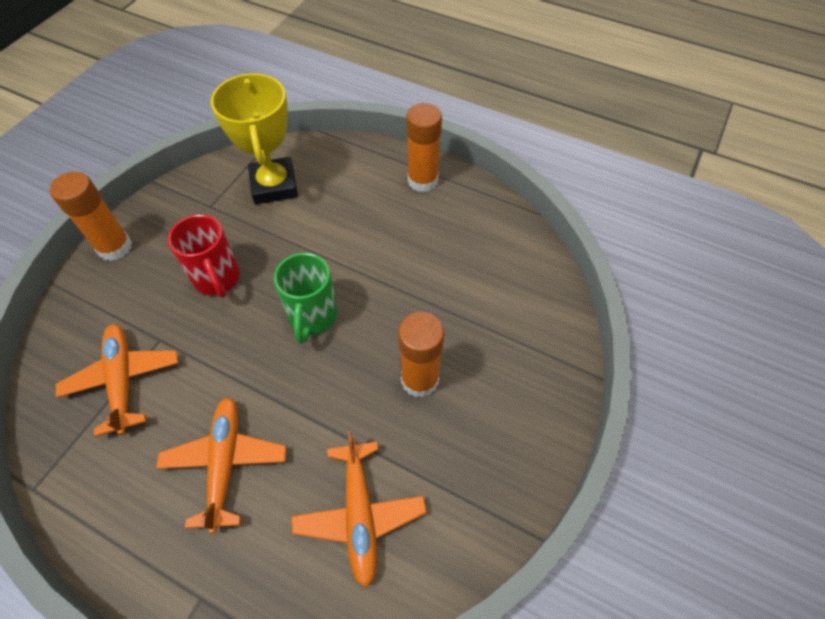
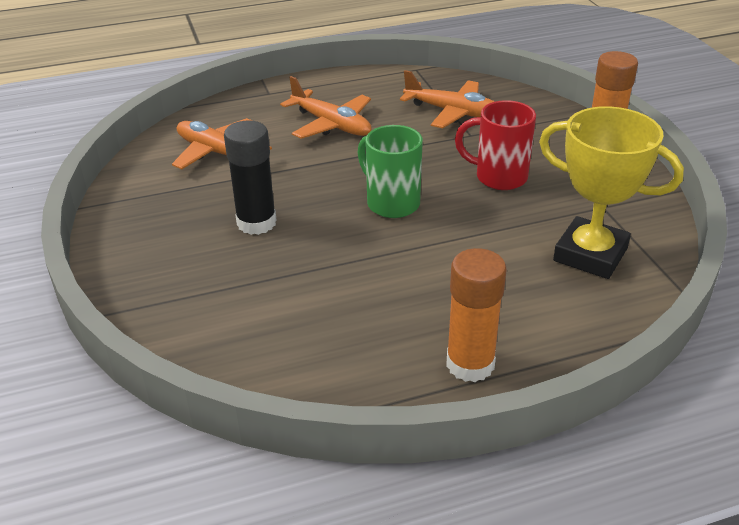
camera: 135 degrees right, 20 degrees down
orange glue stick [398,312,444,398] -> black glue stick [224,120,277,235]

